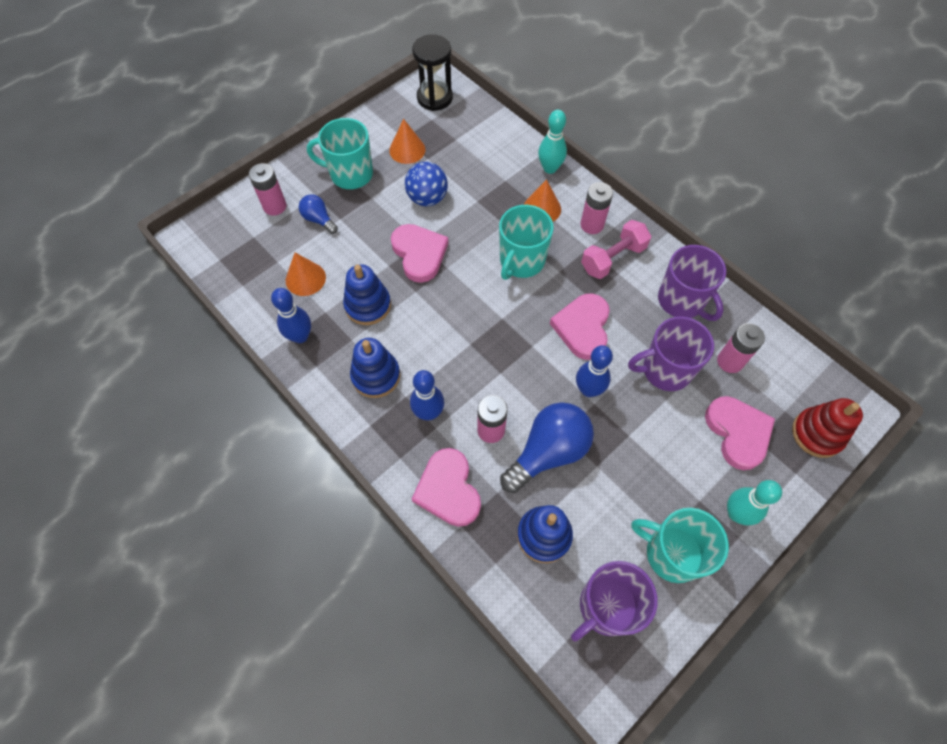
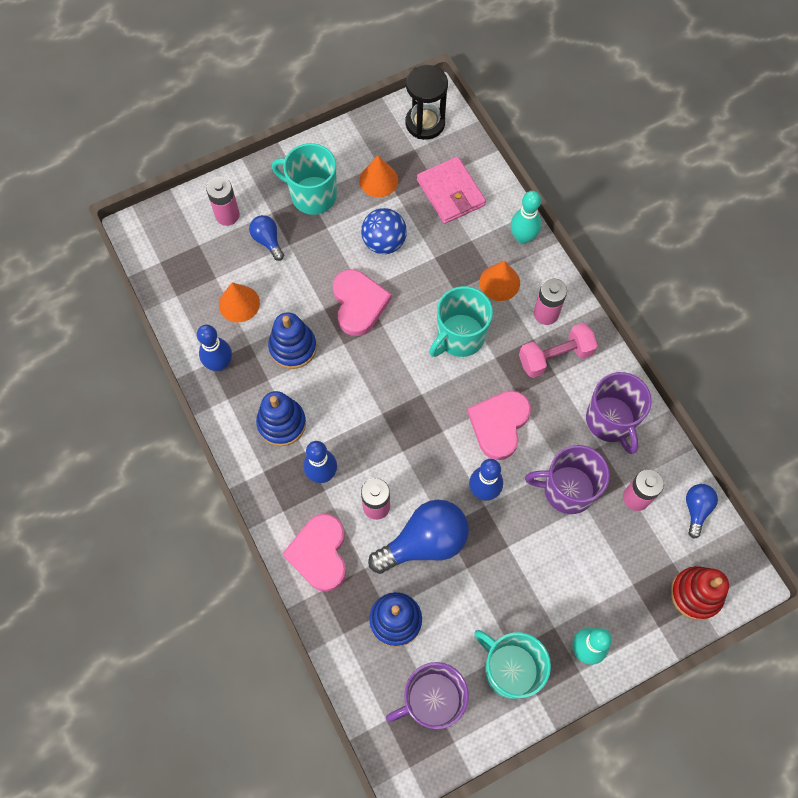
camera: 15 degrees right, 5 degrees up
pink heart [705,396,775,470] -> none
none -> pink wallet [417,157,486,224]
none -> blue light bulb [686,484,718,539]

